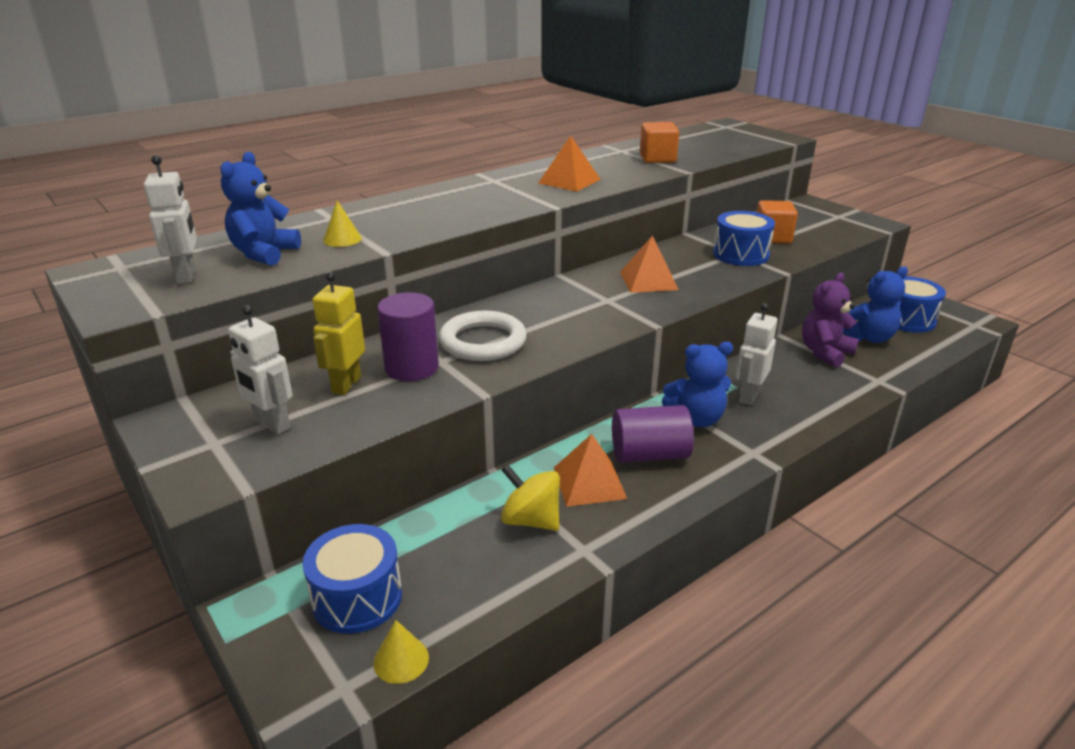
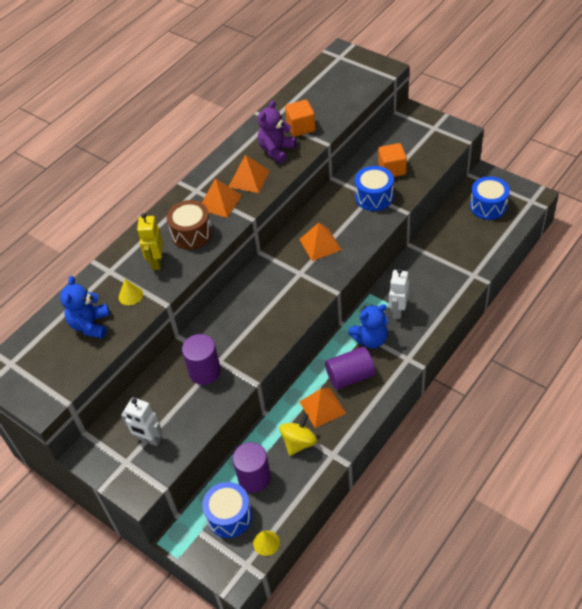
camera: 10 degrees left, 20 degrees up
white robot [144,155,197,284] -> none
yellow robot [312,272,365,395] -> yellow robot moved to [137,213,163,270]
white ring [439,310,527,361] -> none
yellow spinning top [501,464,560,531] -> yellow spinning top turned 105 degrees clockwise [279,413,317,456]
purple teddy bear [802,273,859,368] -> purple teddy bear moved to [258,100,296,163]
blue teddy bear [843,266,908,343] -> none
none -> brown drum [167,200,213,250]
none -> orange pyramid [202,178,242,218]
none -> purple cylinder [233,442,271,493]

